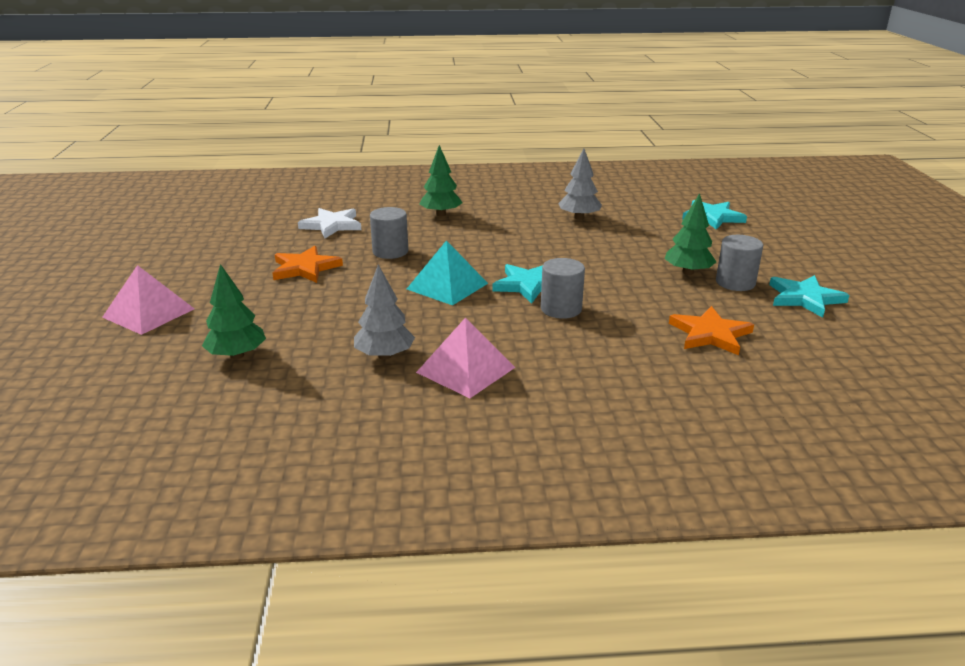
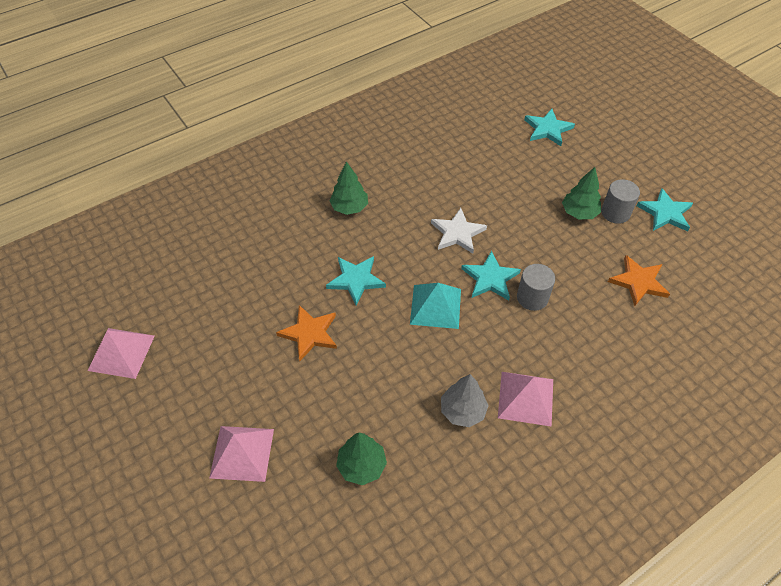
camera: 30 degrees left, 25 degrees up
white star [298,208,361,238] -> white star moved to [431,208,487,254]
grey cylinder [370,207,408,259] -> turquoise star [326,256,386,306]
grey tree [558,148,602,220] -> none
none -> pink pyramid [87,328,155,379]

